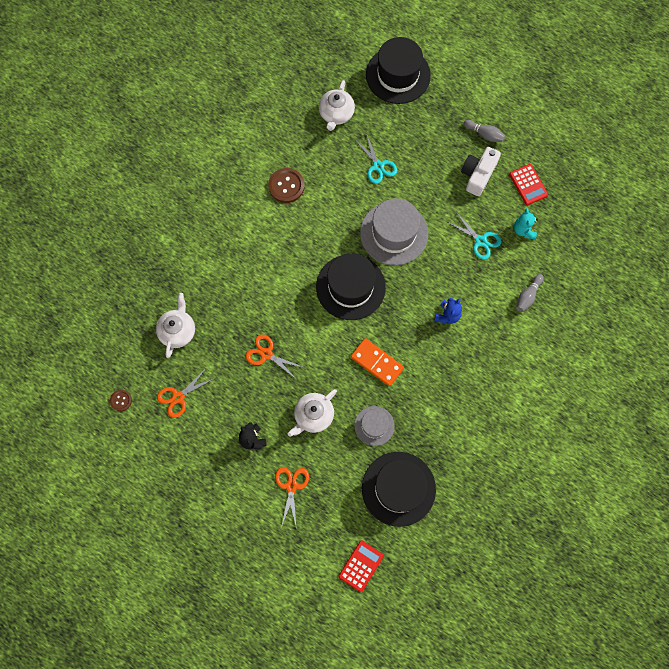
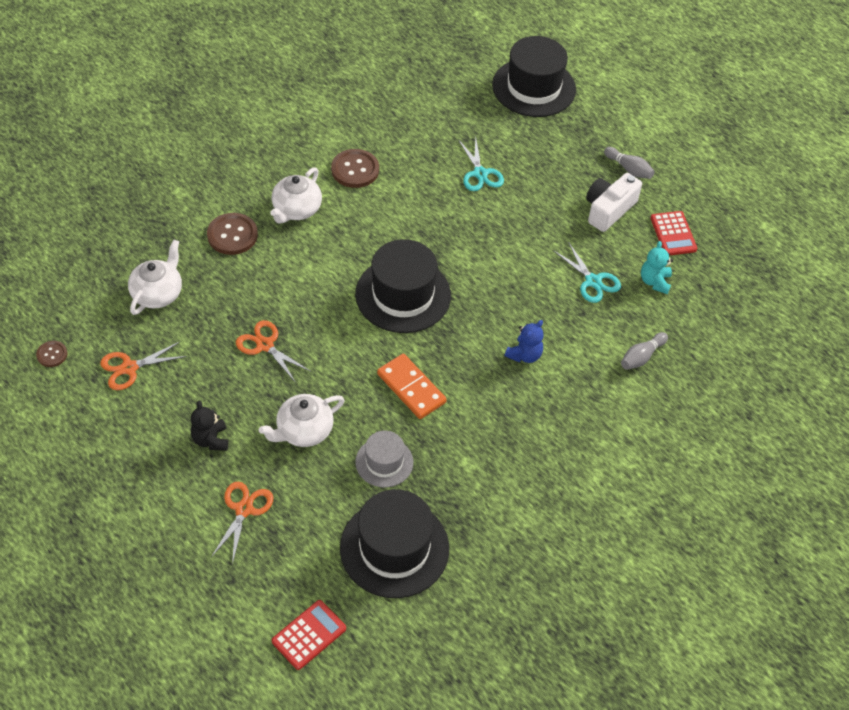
camera: 10 degrees right, 20 degrees down
white teapot [319,80,355,131] -> white teapot moved to [270,167,322,224]
grey hat [360,198,428,266] -> none
none -> brown button [207,213,258,255]

